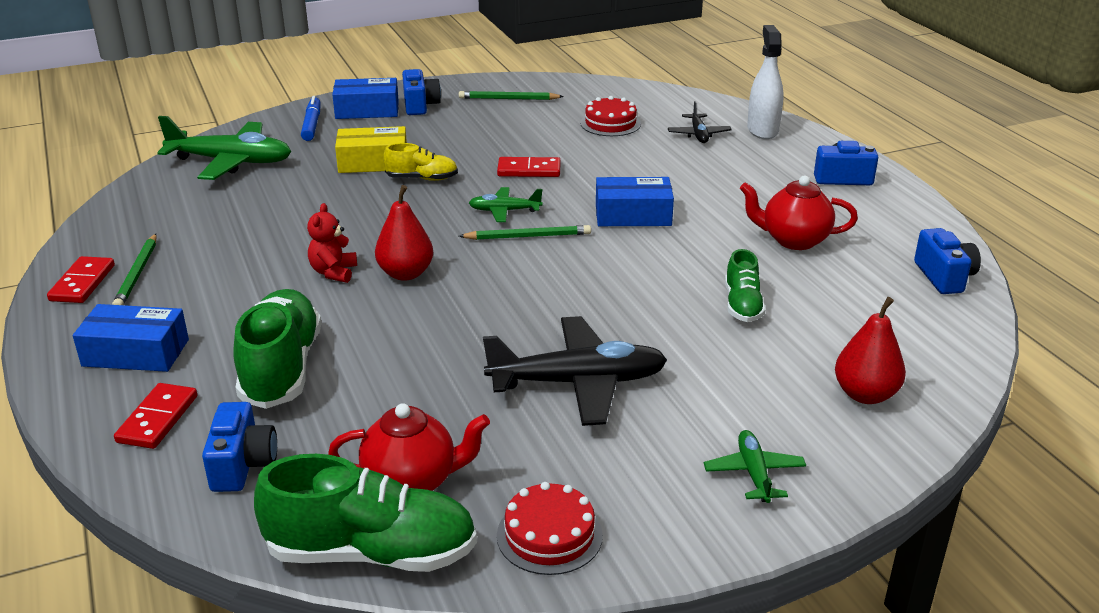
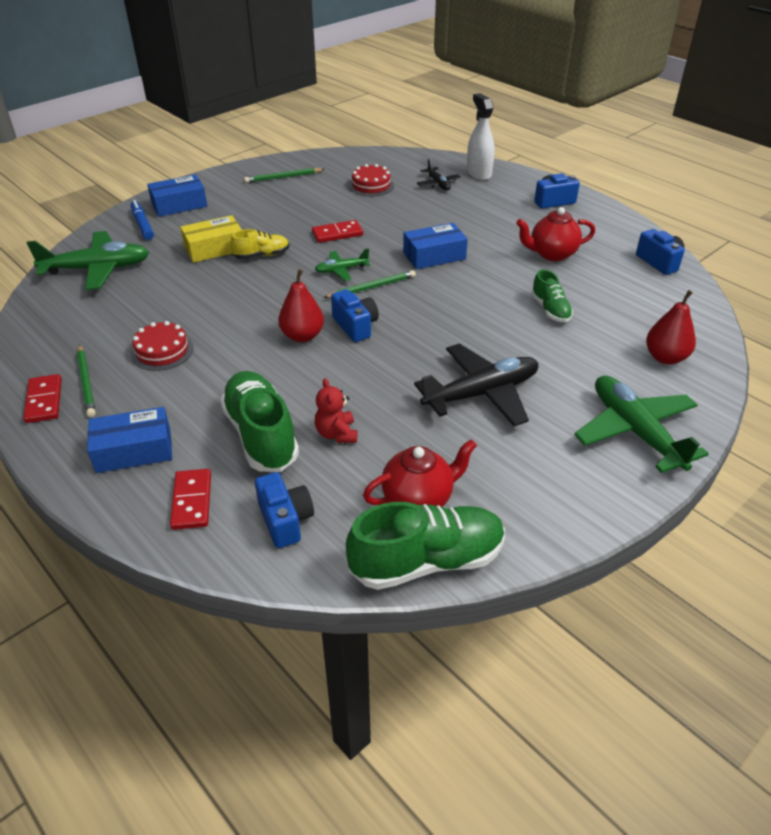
camera: 20 degrees left, 10 degrees up
red teddy bear [307,203,357,283] -> red teddy bear moved to [315,378,357,443]
blue camera [402,69,441,115] -> blue camera moved to [331,289,379,342]
red cake [497,482,603,575] -> red cake moved to [131,321,194,371]
green plane [704,430,806,503] -> green plane [574,376,709,473], size x1.95

